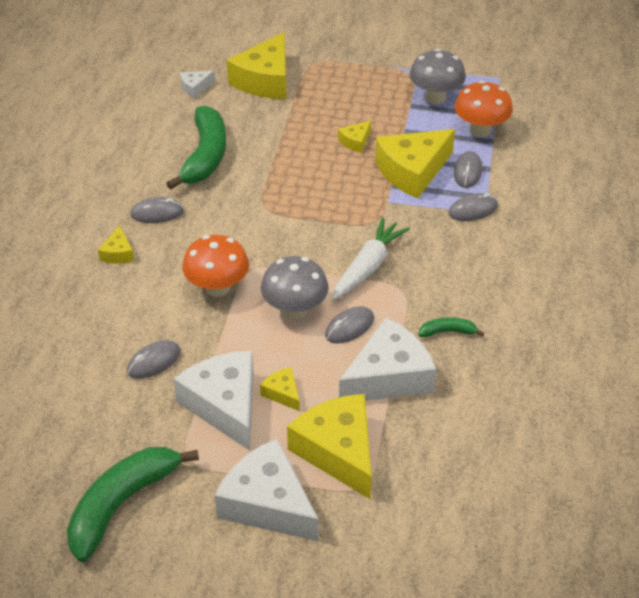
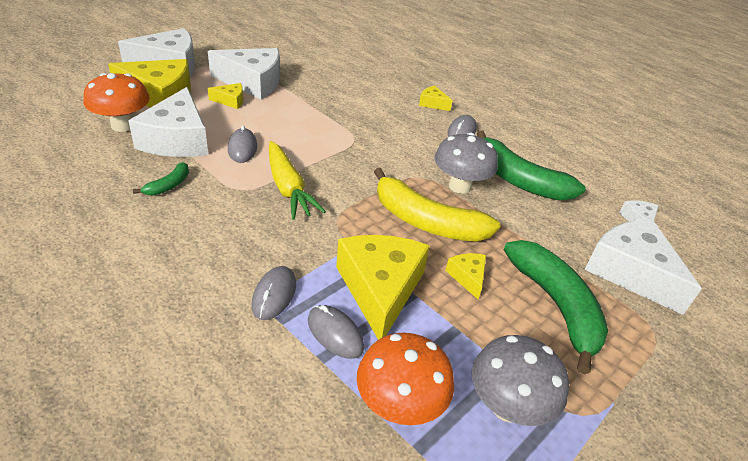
camera: 120 degrees right, 5 degrees down
green banana [67,447,199,562] -> green banana moved to [504,240,608,374]
grey mouse [127,340,181,379] -> none
orange mushroom [182,235,249,297] -> orange mushroom moved to [84,73,150,132]
yellow cheese [227,32,286,99] -> white cheese [584,219,702,315]
grey mushroom [261,256,329,319] -> grey mushroom moved to [434,133,498,194]
white carrot [332,217,410,300] -> yellow carrot [269,141,326,220]
none -> yellow banana [374,168,500,242]

